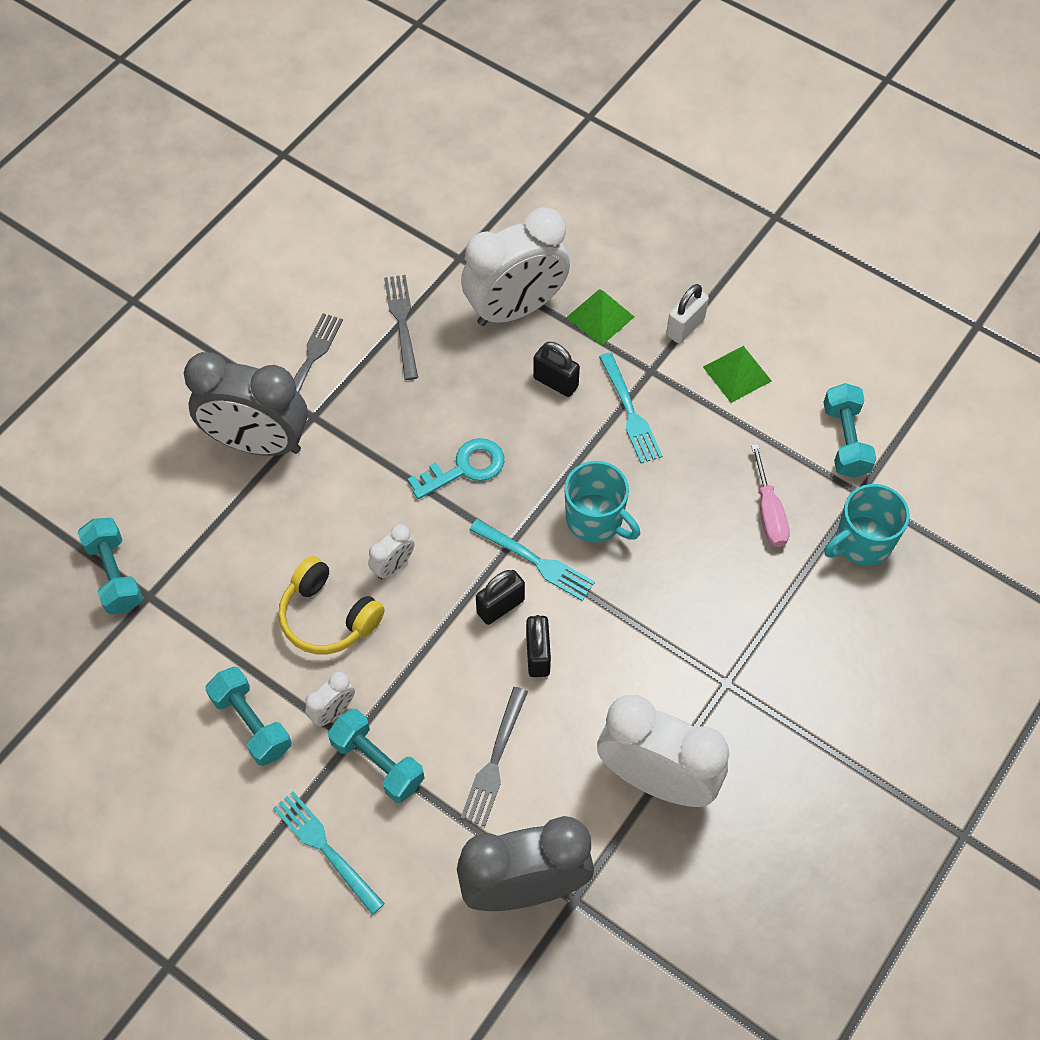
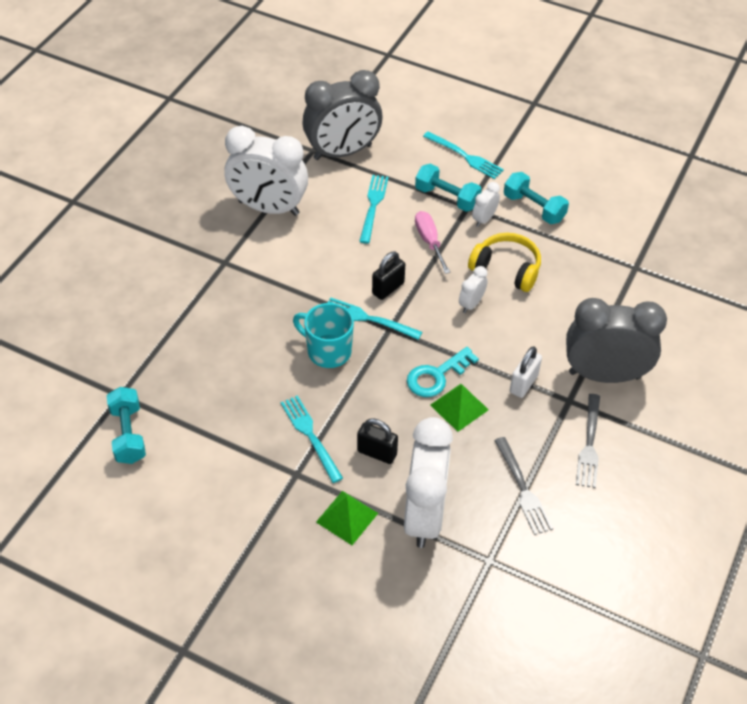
camera: 170 degrees right, 10 degrees down
turquoise dumbbell [78,518,143,614] -> none
white clock [461,207,570,326] -> white clock turned 135 degrees clockwise [404,417,453,548]
grey fork [461,687,528,826] -> turquoise fork [359,175,389,244]
black padlock [526,615,551,677] -> none
white padlock [666,284,709,343] -> white padlock moved to [510,346,542,398]
green pyramid [703,346,772,403] -> green pyramid moved to [430,384,489,432]
pink screwdriver [751,444,790,547] -> pink screwdriver moved to [415,211,450,274]
turquoise mug [824,484,910,566] -> none

